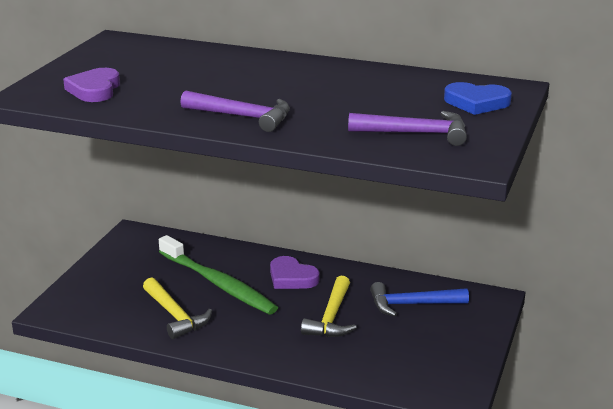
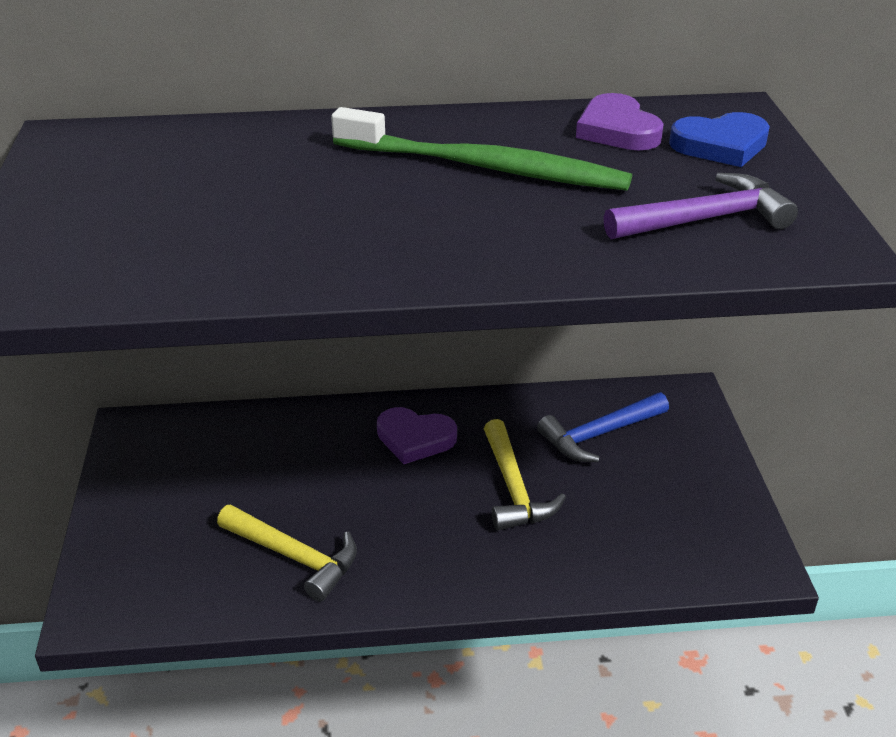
camera: 25 degrees left, 10 degrees up
purple heart [63,68,120,102] -> purple heart moved to [576,93,664,151]
green toothbrush [159,235,278,315] -> green toothbrush moved to [331,107,632,191]
purple hammer [180,91,290,132] -> none

